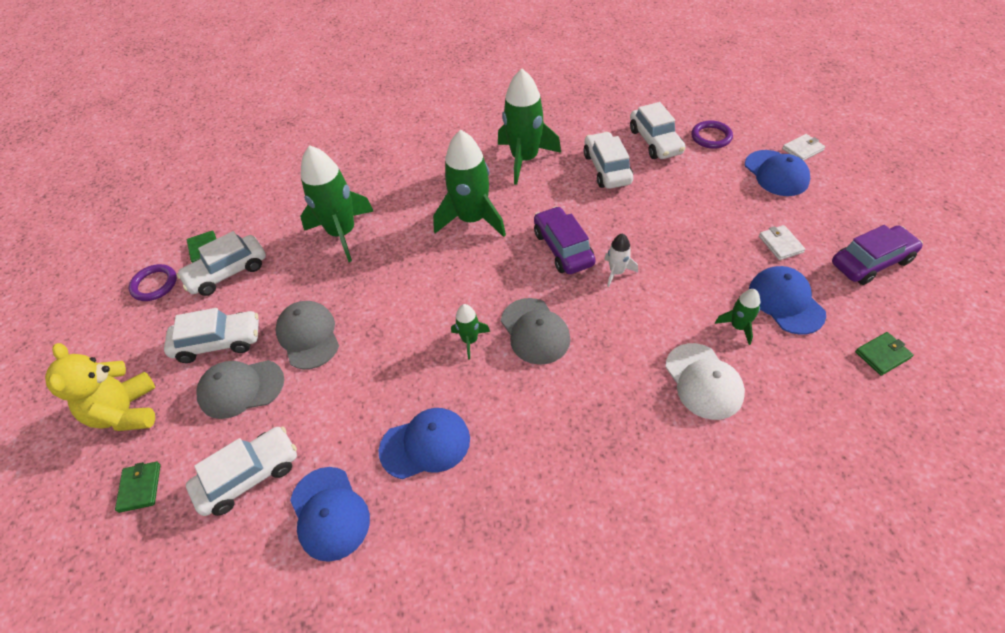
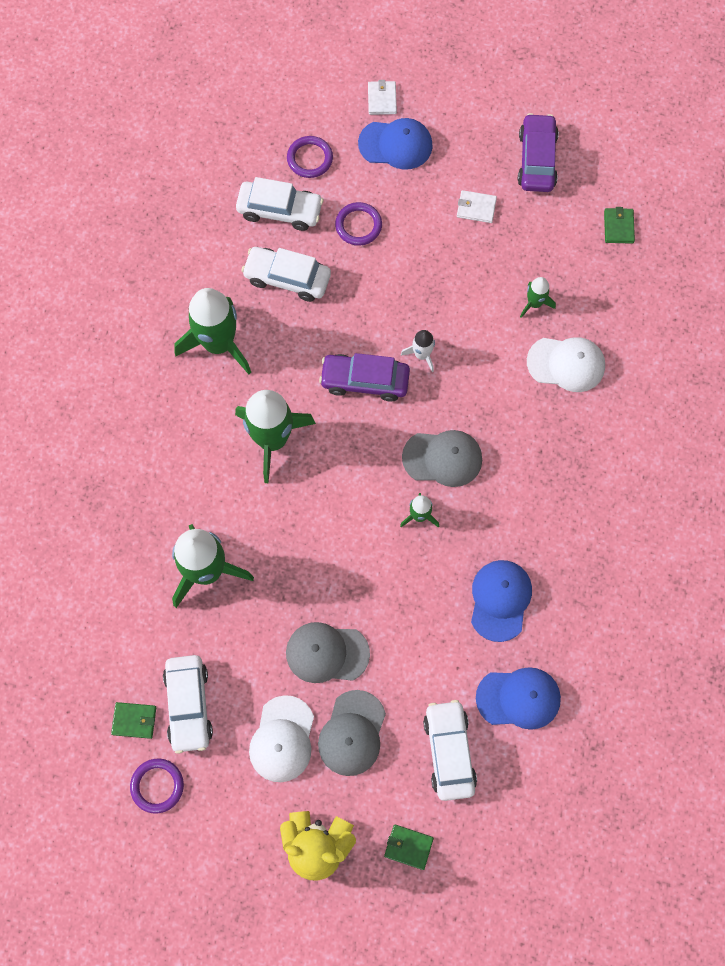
camera: 65 degrees left, 20 degrees up
white car [164,308,259,363] -> white cap [249,695,314,782]
blue cap [749,266,826,335] -> none
none -> purple ring [335,202,382,246]

